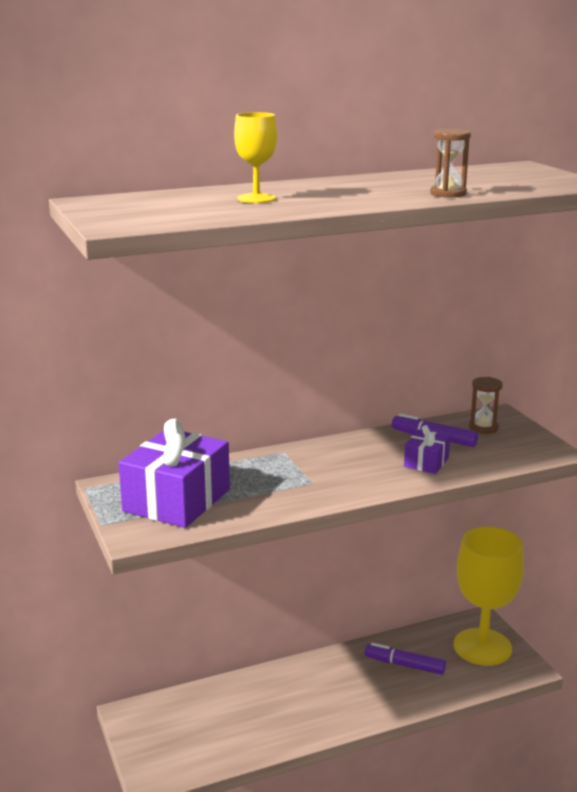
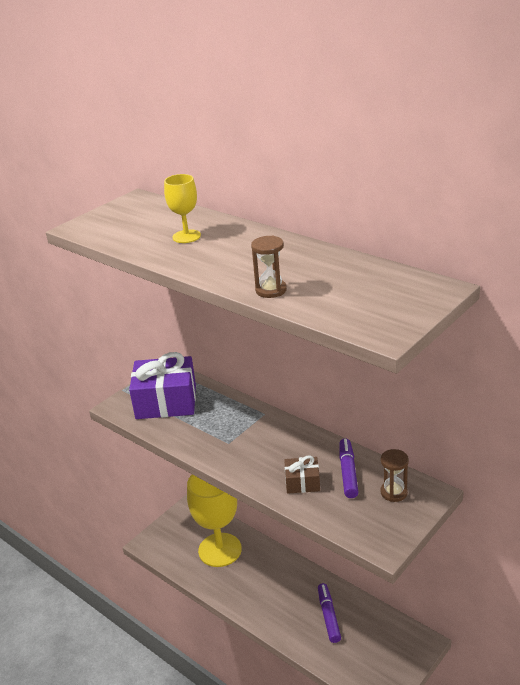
camera: 65 degrees right, 10 degrees up
purple gift [404,425,450,474] -> brown gift [284,455,320,494]
yellow goblet [454,527,524,666] -> yellow goblet moved to [187,475,242,567]

